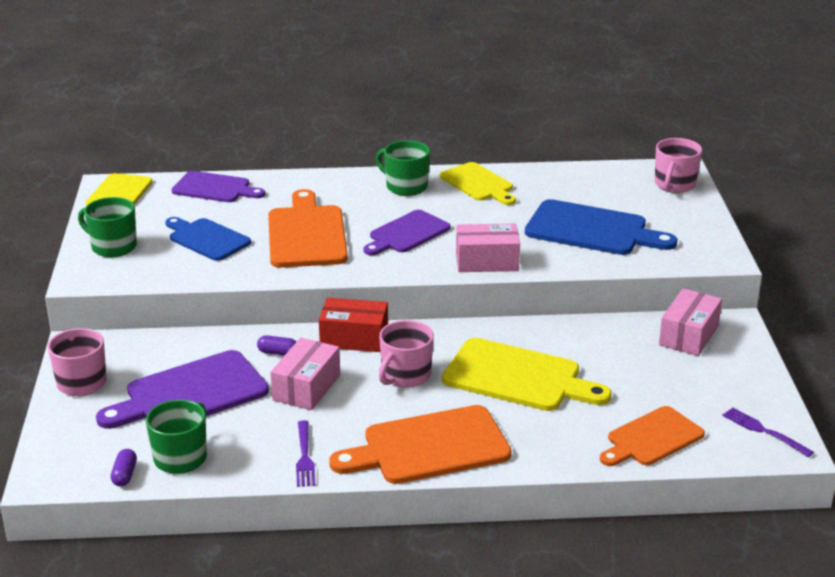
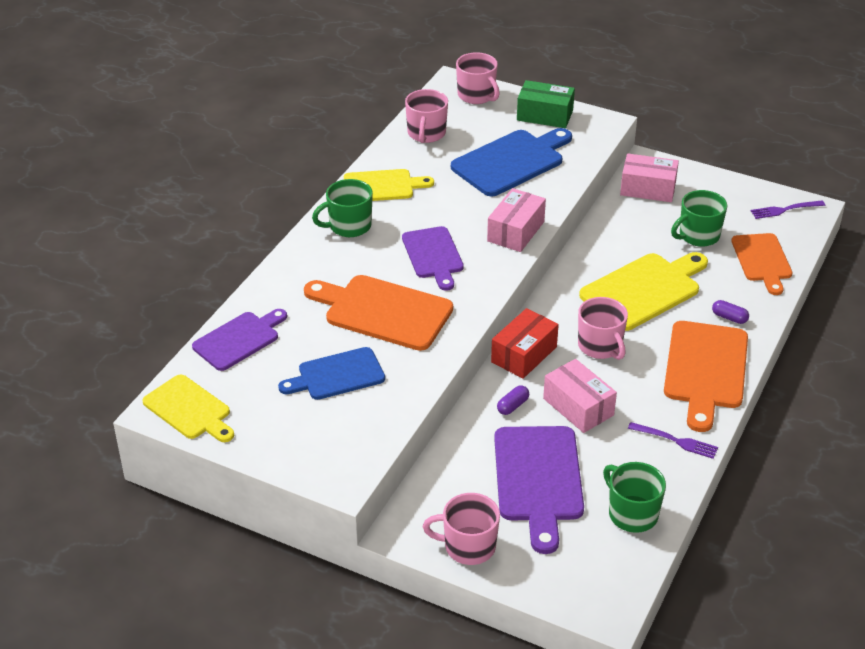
camera: 60 degrees left, 10 degrees up
green mug [78,197,137,257] -> green mug moved to [671,190,727,247]
purple capsule [111,449,137,486] -> purple capsule moved to [712,300,749,324]
pink box [659,288,722,356] -> pink box turned 45 degrees counterclockwise [620,153,679,202]
none -> pink mug [405,89,448,143]
none -> green box [517,80,575,128]

